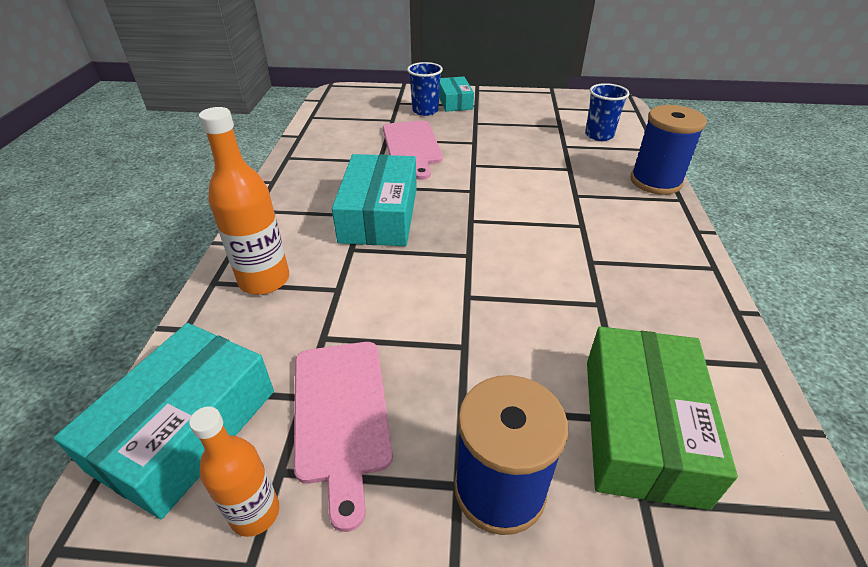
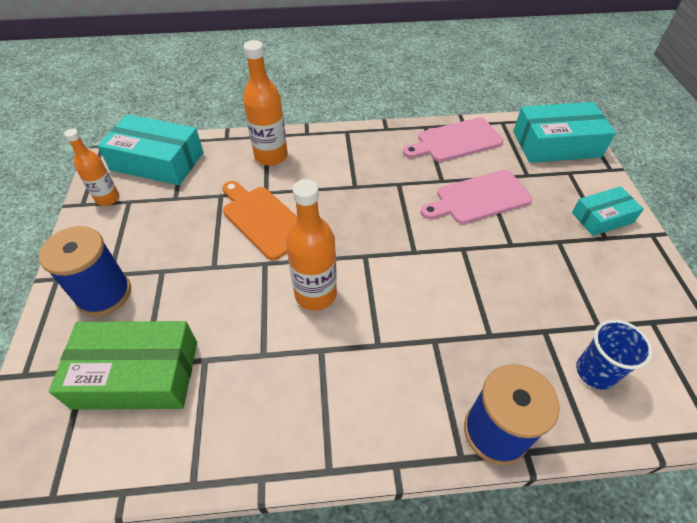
camera: 80 degrees right, 10 degrees up
pink cutting board [294,342,393,532] -> pink cutting board moved to [403,117,503,162]
turquoise box [332,154,417,246] -> turquoise box moved to [513,102,616,163]
blue cup [407,62,443,116] -> none
none -> orange cutting board [223,181,297,260]
none -> orange bottle [286,179,337,311]

